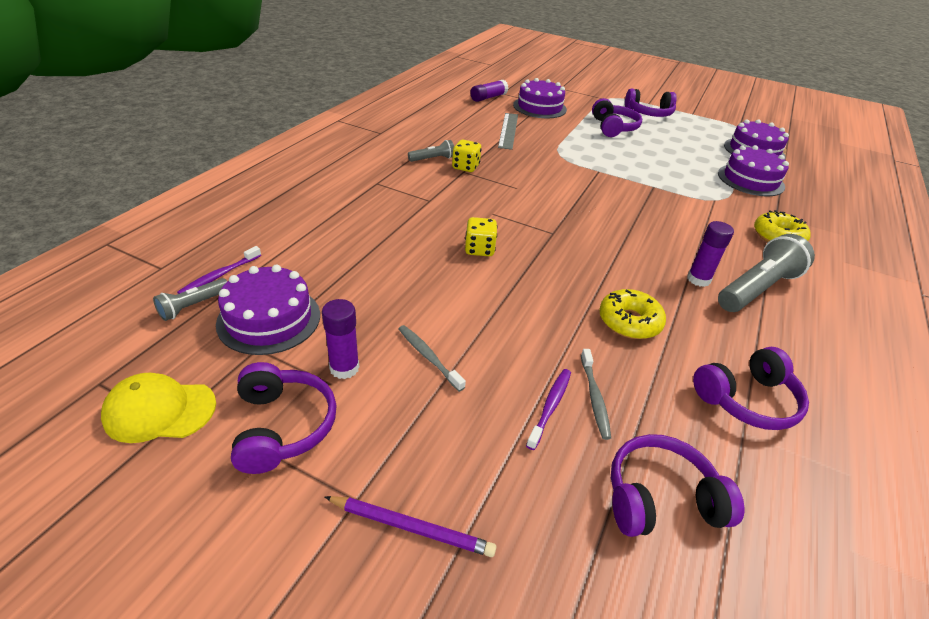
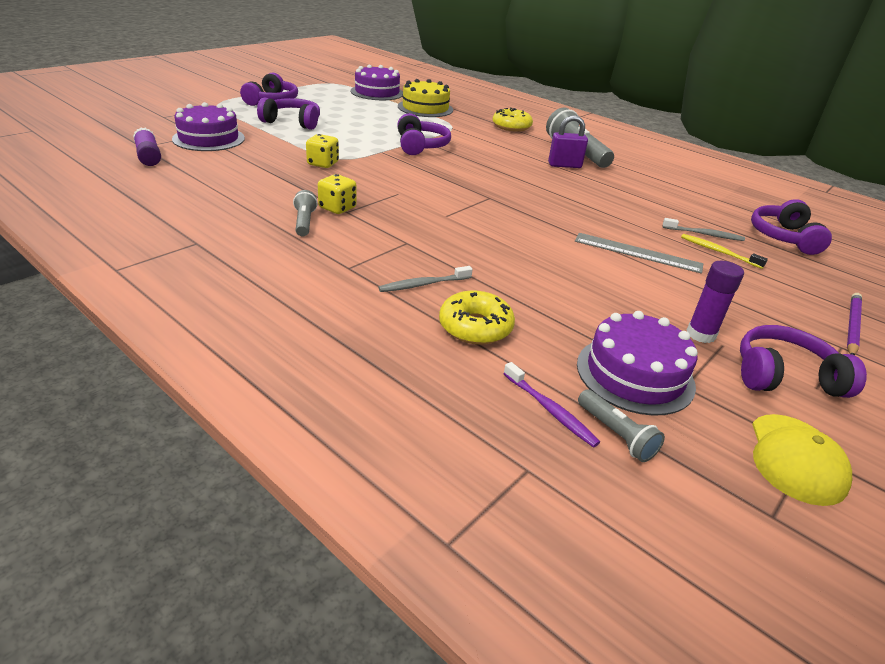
camera: 75 degrees left, 5 degrees down
grey toothbrush [399,325,466,392] -> grey toothbrush moved to [378,266,473,292]
yellow dice [465,217,497,256] -> yellow dice moved to [306,134,339,168]
grey ruler [498,113,518,150] -> grey ruler moved to [575,233,703,274]
purple toothbrush [526,369,571,450] -> yellow toothbrush [681,234,768,269]
yellow donut [599,289,666,339] -> yellow donut moved to [439,291,515,345]
purple glue stick [687,221,734,287] -> purple padlock [548,115,588,168]
purple headphones [693,347,809,430] -> purple headphones moved to [397,113,451,155]
purple cake [718,145,789,196] -> yellow cake [398,79,453,117]

